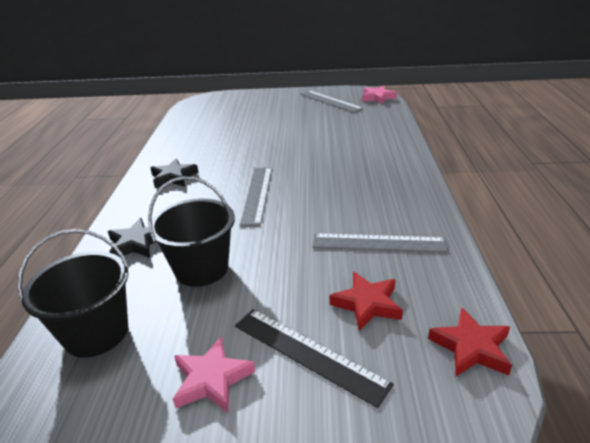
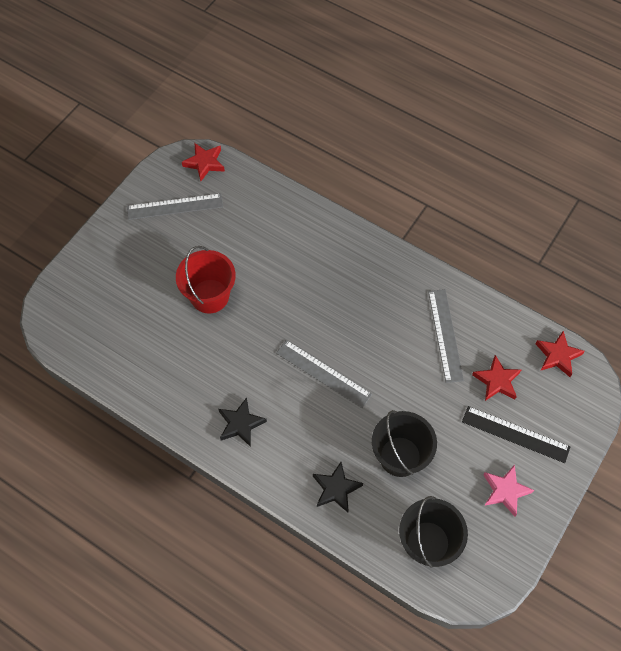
camera: 60 degrees left, 30 degrees up
black ruler [235,309,394,408] -> black ruler turned 45 degrees clockwise [462,406,570,463]
grey ruler [312,233,449,253] -> grey ruler turned 45 degrees counterclockwise [428,289,464,383]
pink star [362,86,397,104] -> red star [182,143,225,181]
none -> red bucket [176,246,236,314]

